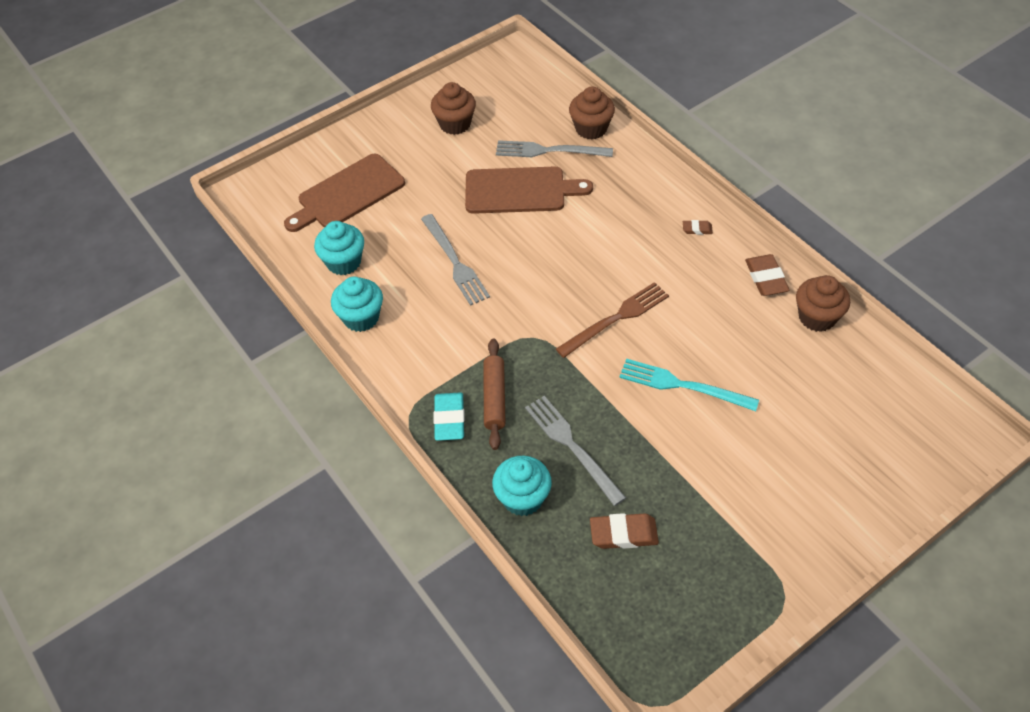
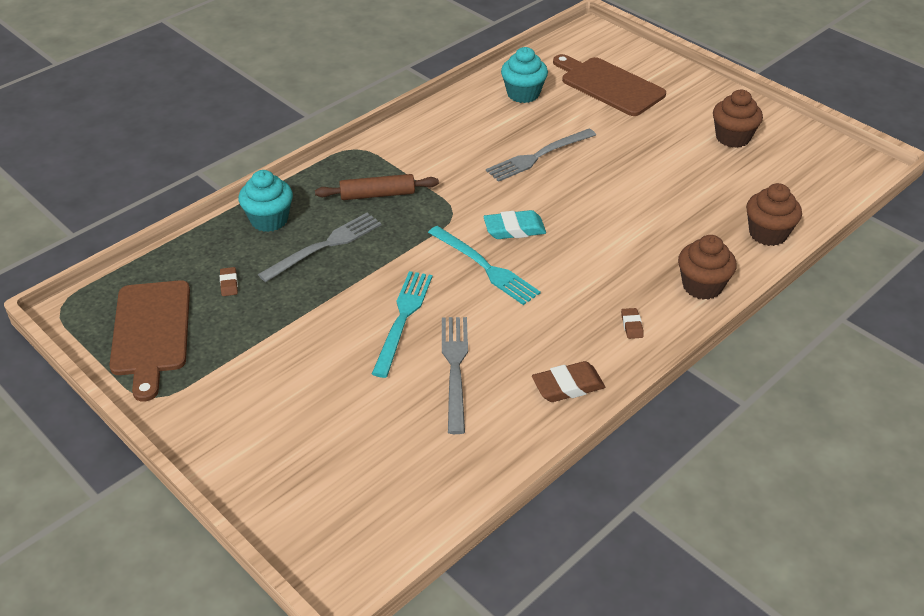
camera: 80 degrees right, 10 degrees down
turquoise cupcake [331,277,383,332] -> none
turquoise eraser [434,392,465,441] -> turquoise eraser moved to [483,210,546,239]
brown cutting board [465,167,593,214] -> brown cutting board moved to [109,280,190,402]
grey fork [496,140,613,157] -> grey fork moved to [442,317,468,434]
brown fork [556,282,669,358] -> turquoise fork [428,226,541,305]
brown eraser [590,513,659,549] -> brown eraser [220,267,238,296], size x0.55
brown cupcake [796,275,850,332] -> brown cupcake moved to [678,235,737,300]

